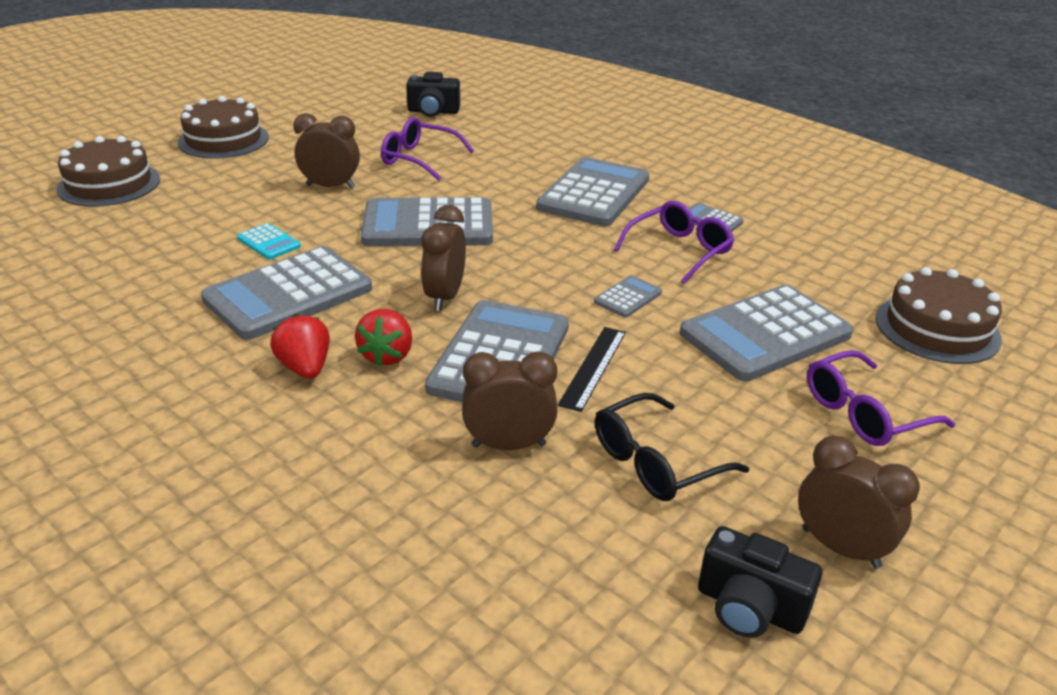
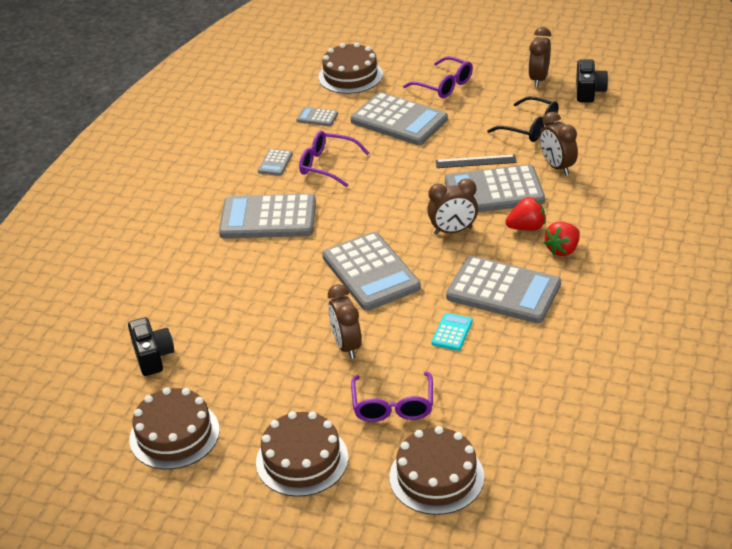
camera: 110 degrees left, 5 degrees up
purple glasses [381,117,474,181] -> purple glasses moved to [351,372,433,422]
grey calculator [594,275,662,318] -> grey calculator moved to [296,107,338,126]
none -> brown cake [129,387,220,470]

